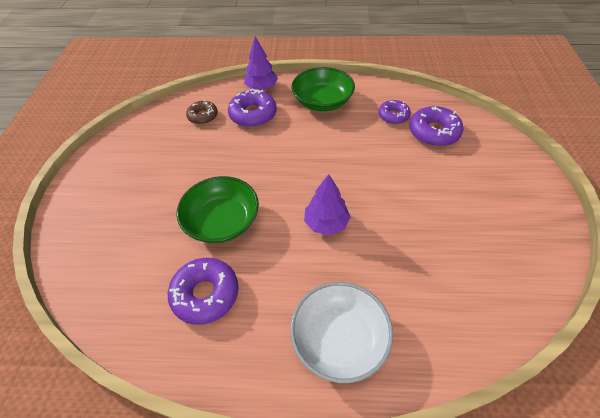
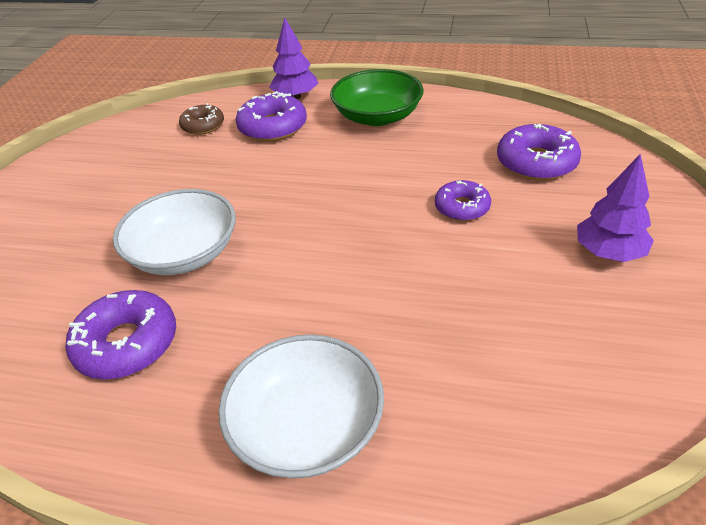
camera: 10 degrees right, 10 degrees down
green bowl [176,176,259,243] -> white bowl [113,189,236,275]
purple tree [304,174,351,235] -> purple tree moved to [577,154,654,262]
purple donut [378,100,411,124] -> purple donut moved to [435,180,491,221]

